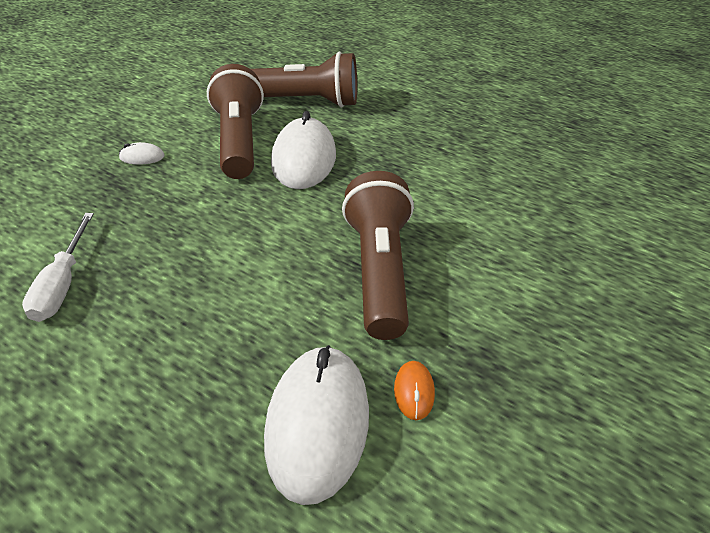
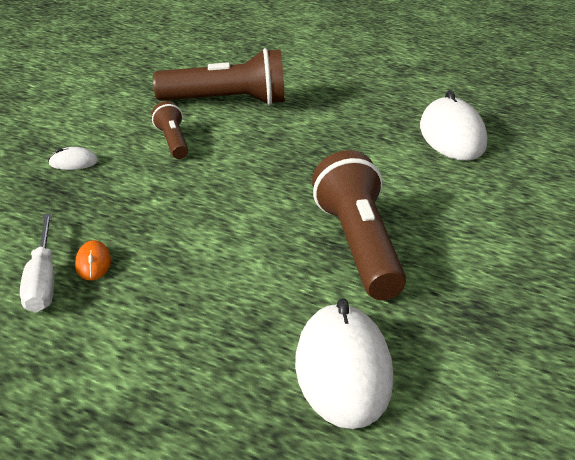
camera: 10 degrees left, 10 degrees down
brown flashlight [207,64,264,179] -> brown flashlight [152,101,188,159], size x0.52
white mouse [271,111,336,189] -> white mouse moved to [420,90,487,161]
orange mouse [394,361,435,420] -> orange mouse moved to [75,240,111,280]

